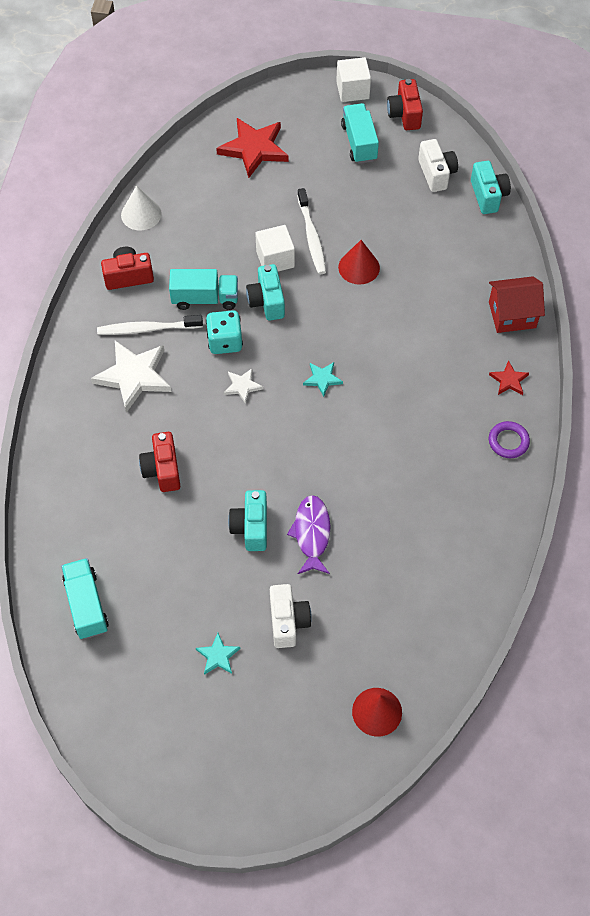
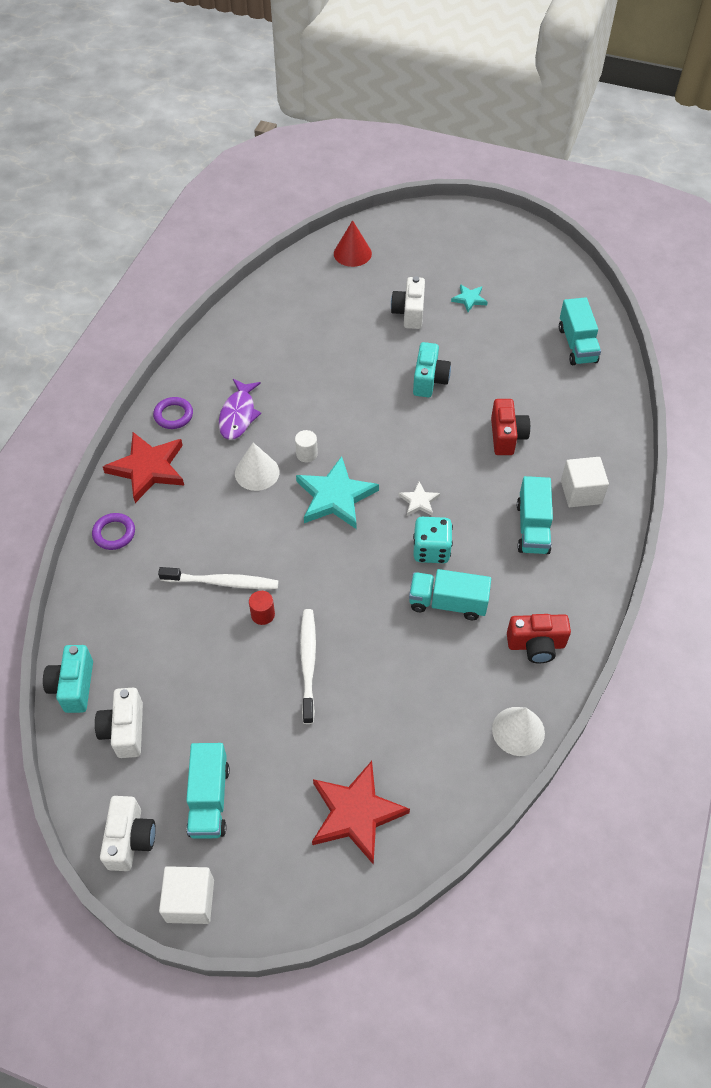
camera: 170 degrees left, 5 degrees down
white star [91,341,171,413] -> turquoise truck [517,476,553,554]
white toothbrush [97,315,203,335] -> white toothbrush moved to [158,567,279,589]
turquoise camera [246,264,285,321] -> none
white cube [255,225,295,272] -> white cube moved to [561,457,609,507]
purple fish [287,495,330,574] -> purple fish moved to [219,379,261,440]
turquoise star [303,362,343,397] -> turquoise star [296,456,379,529], size x2.02
red cone [338,240,380,285] -> red cylinder [249,591,275,625]
red camera [387,79,423,130] -> white camera [100,796,156,871]
red house [489,276,545,333] -> purple ring [92,513,135,550]
red star [489,360,529,395] -> red star [103,432,184,503], size x2.02
none -> white cone [235,442,279,491]
none -> white cylinder [295,430,318,462]

